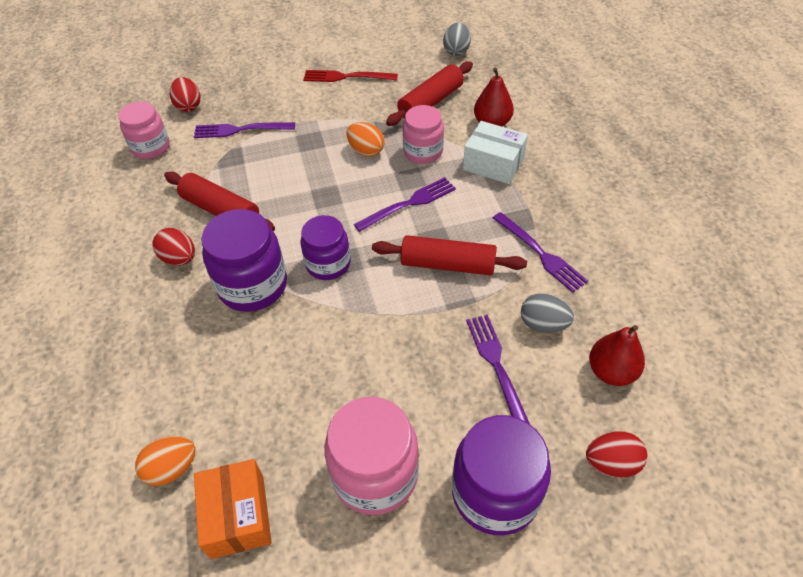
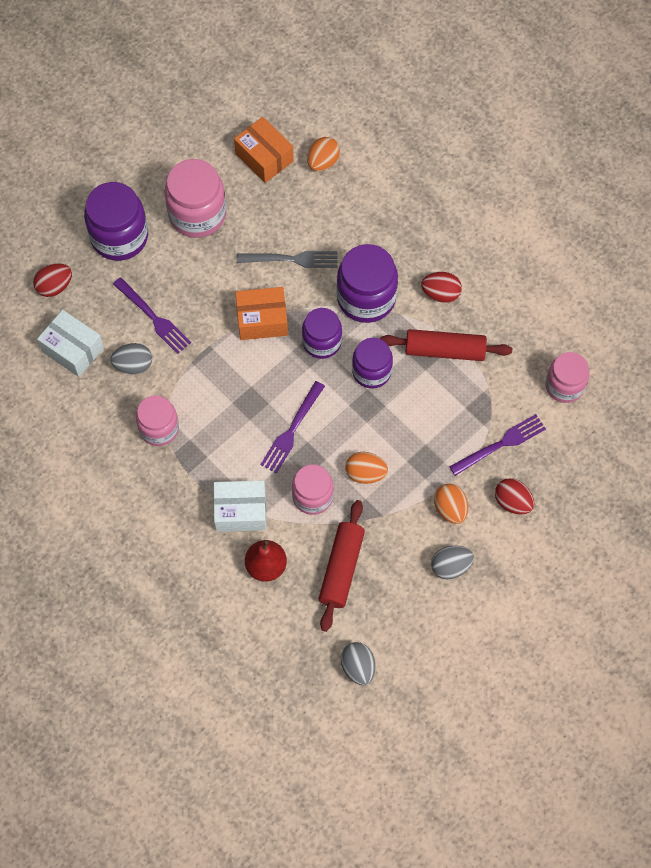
camera: 150 degrees right, 15 degrees up
red egg [170,77,201,112] -> red egg moved to [495,478,534,515]
red fork [303,70,398,82] -> grey egg [431,546,474,580]
red rolling pin [372,235,527,275] -> none
purple fork [493,212,588,293] -> pink jar [136,395,179,446]
red pear [589,325,645,386] -> white box [37,310,104,377]
none -> orange box [235,287,288,340]
none -> grey fork [237,251,338,268]
none -> purple jar [352,338,393,388]
none -> orange egg [434,484,468,524]

